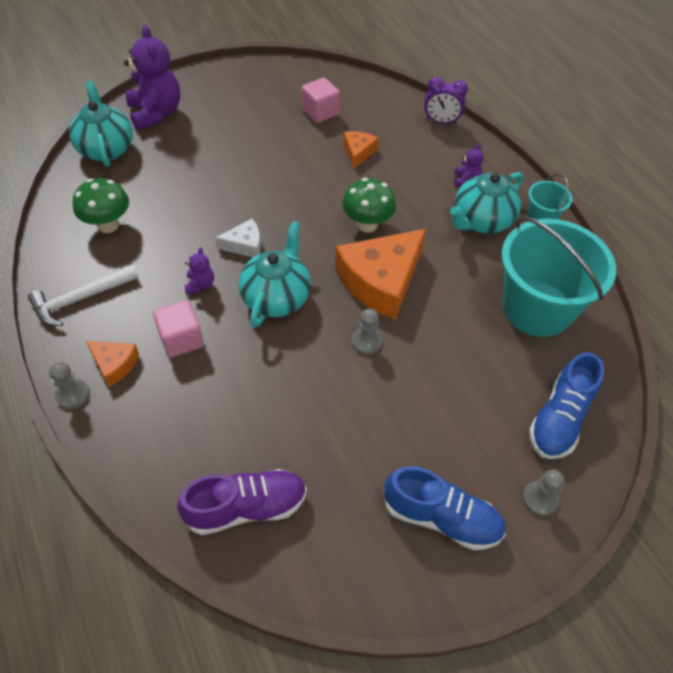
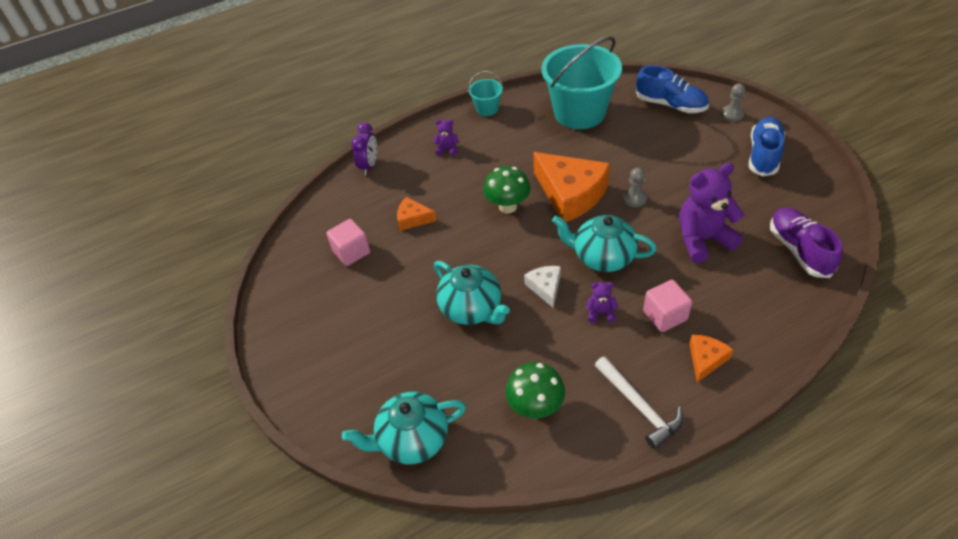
camera: 85 degrees left, 5 degrees down
grey pawn [49,362,90,409] -> none
purple teddy bear [124,25,180,130] -> purple teddy bear moved to [679,163,744,263]
turquoise teapot [450,172,524,233] -> turquoise teapot moved to [434,261,510,325]

